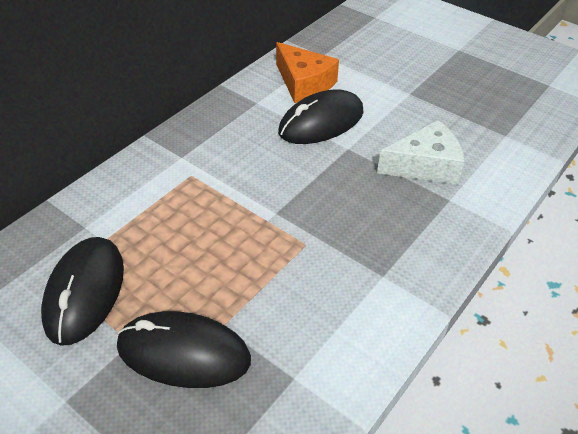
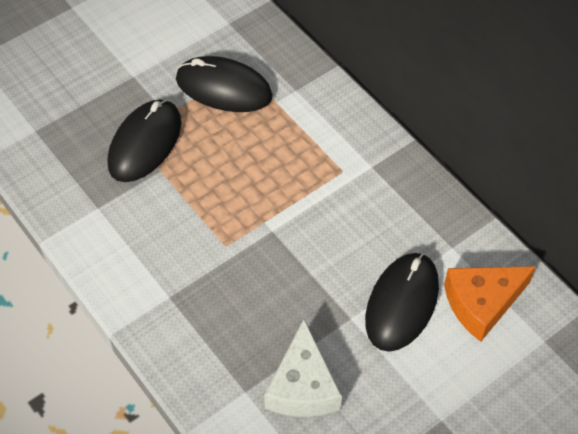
camera: 105 degrees right, 10 degrees up
black mouse [278,89,364,144] -> black mouse turned 45 degrees clockwise [365,253,439,352]

